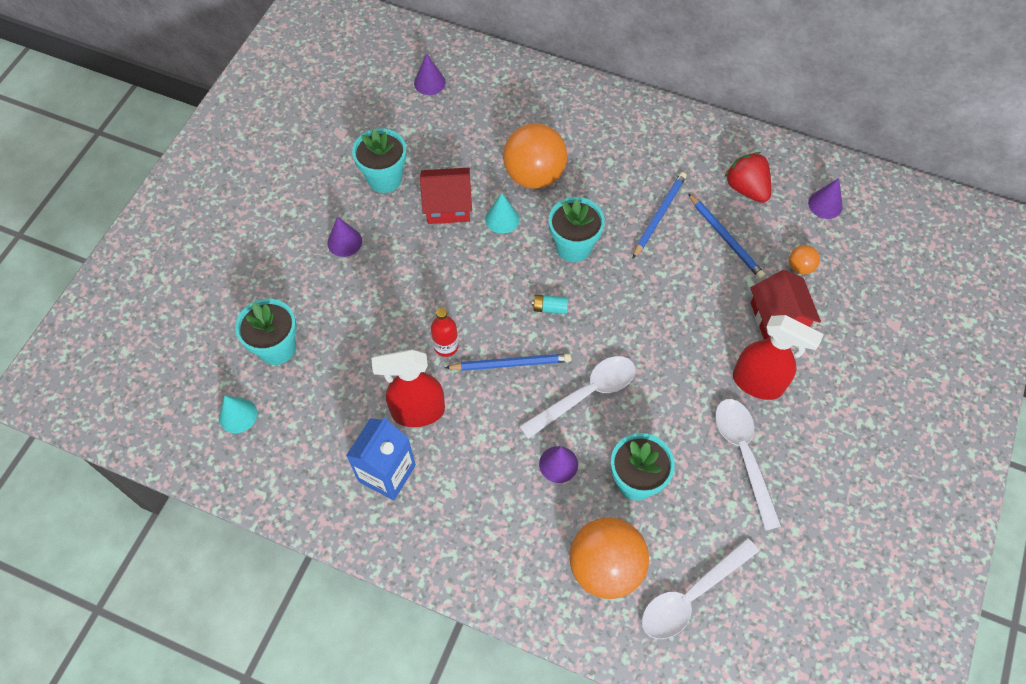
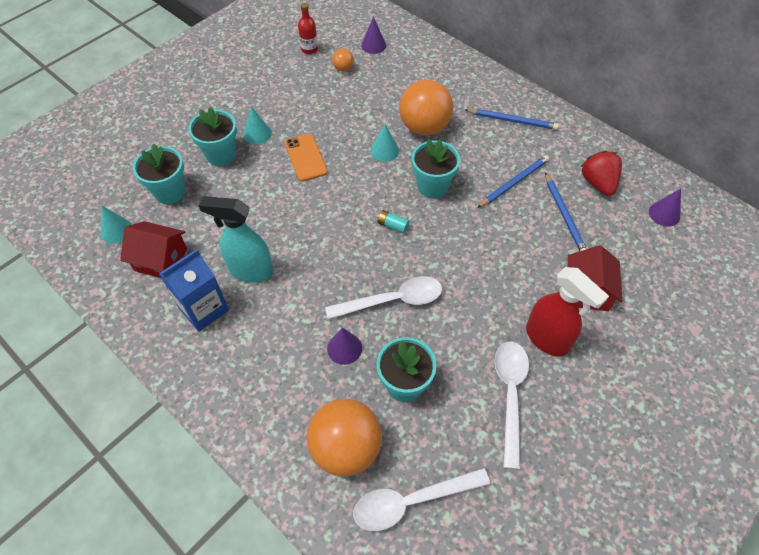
camera: 20 degrees right, 5 degrees down
purple cone [327,216,362,257] -> turquoise cone [244,107,272,145]
turquoise flower pot [352,129,406,193] -> turquoise flower pot moved to [188,107,237,166]
red spray bottle [371,349,445,427] -> turquoise spray bottle [198,196,274,283]
red house [420,168,472,224] -> red house moved to [120,221,187,278]
red bottle [431,308,459,357] -> red bottle moved to [298,3,318,54]
blue pencil [445,353,571,371] -> blue pencil moved to [464,109,559,130]
orange ball [789,245,820,274] -> orange ball moved to [332,48,354,72]
none -> orange phone [285,134,328,181]

